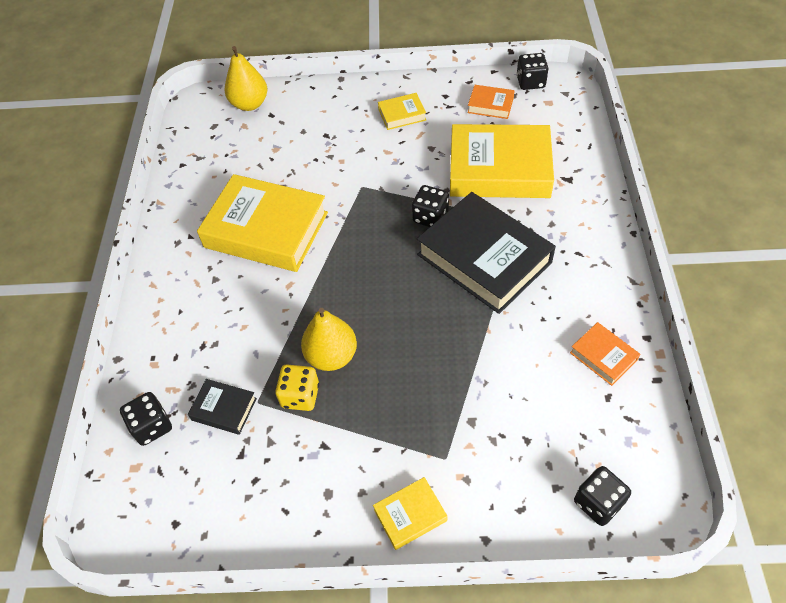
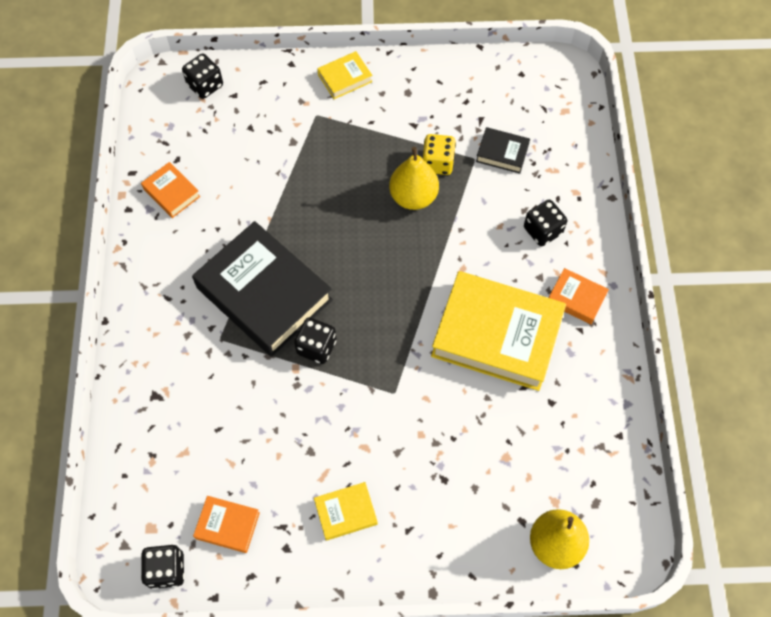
camera: 175 degrees right, 10 degrees up
black dice [120,392,172,446] -> black dice moved to [524,200,567,246]
yellow book [450,124,554,198] -> none
none -> orange book [548,268,609,324]

